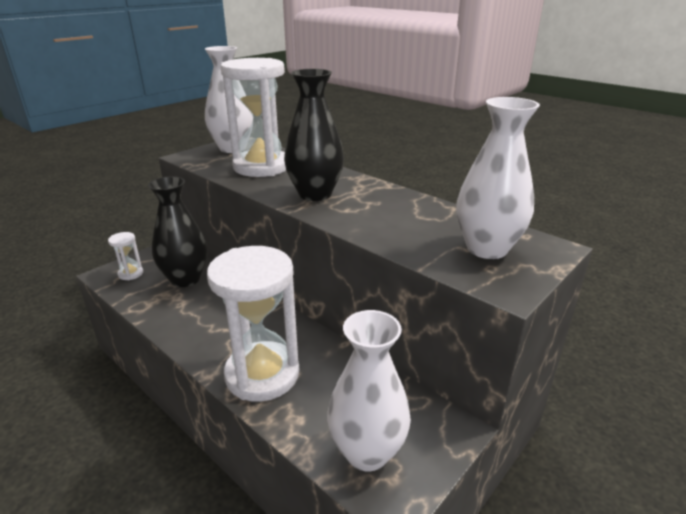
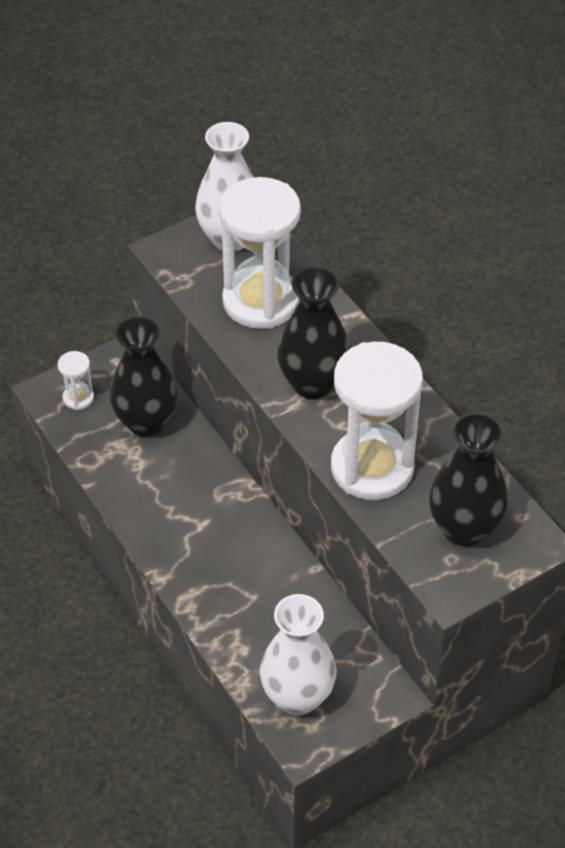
camera: 15 degrees right, 20 degrees up
white hourglass [207,246,300,402] -> white hourglass moved to [331,342,423,500]
white vase [456,97,540,259] -> black vase [429,412,508,547]

